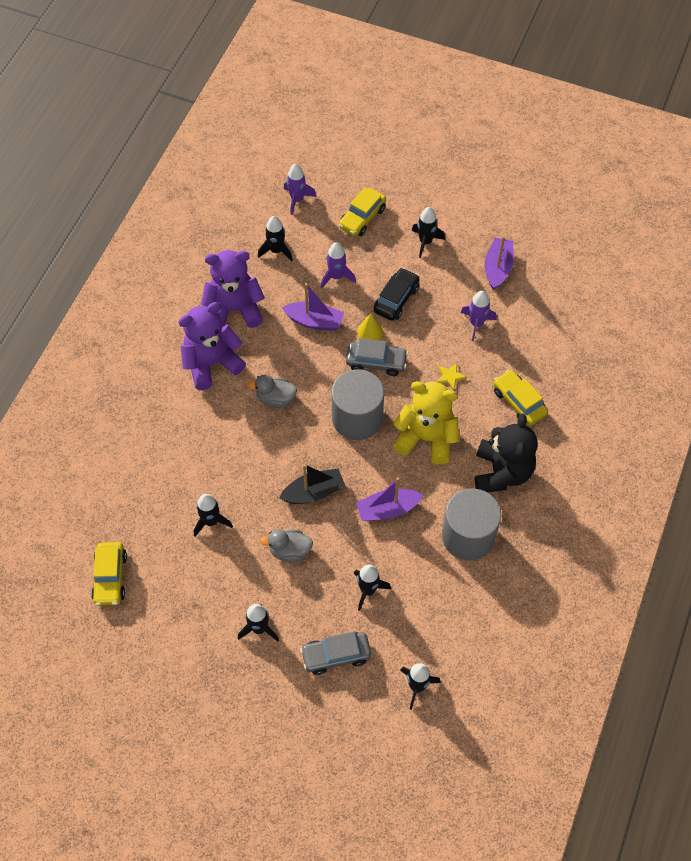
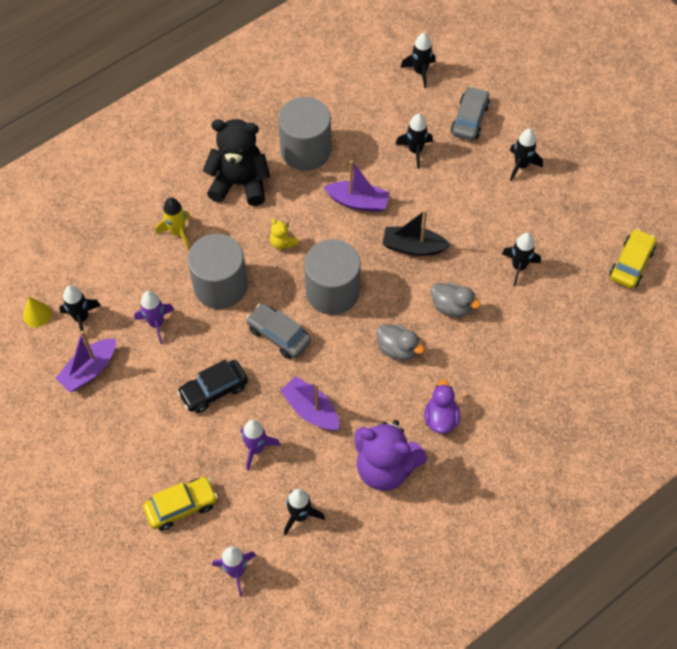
camera: 150 degrees left, 0 degrees up
purple teddy bear [179,302,246,390] -> purple duck [424,379,460,434]
grey duck [260,529,313,562] -> grey duck moved to [431,282,481,317]
grey car [300,631,371,675] -> grey car turned 90 degrees counterclockwise [451,86,490,141]
yellow cone [357,313,383,340] -> yellow cone moved to [23,297,52,327]
yellow teddy bear [393,381,459,465] -> yellow teddy bear [270,219,299,250], size x0.43
black rocket [412,207,445,258] -> black rocket moved to [59,285,101,335]
yellow star [437,363,467,390] -> grey cylinder [188,234,247,309]
black teddy bear [475,413,537,492] -> black teddy bear turned 60 degrees clockwise [203,119,270,206]
yellow car [493,369,548,426] -> yellow rocket [156,197,190,249]

